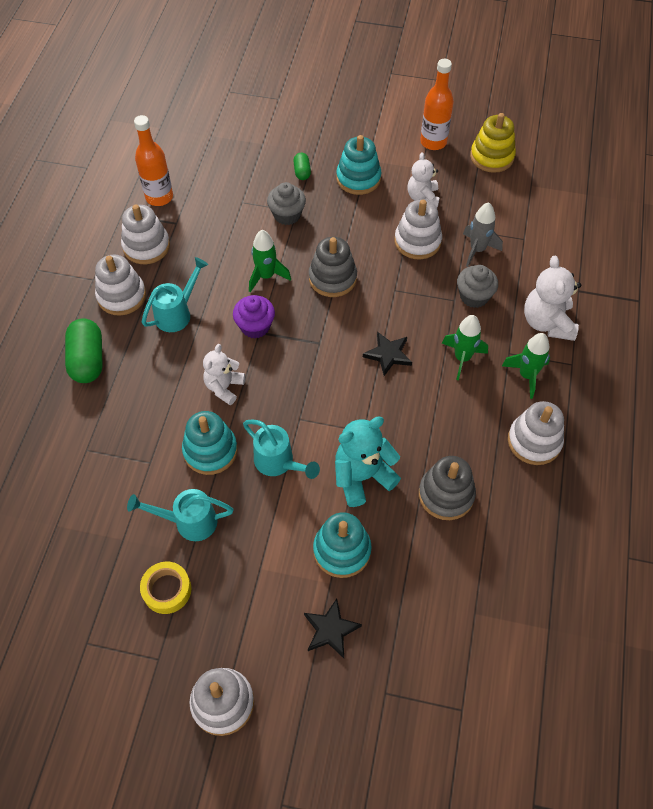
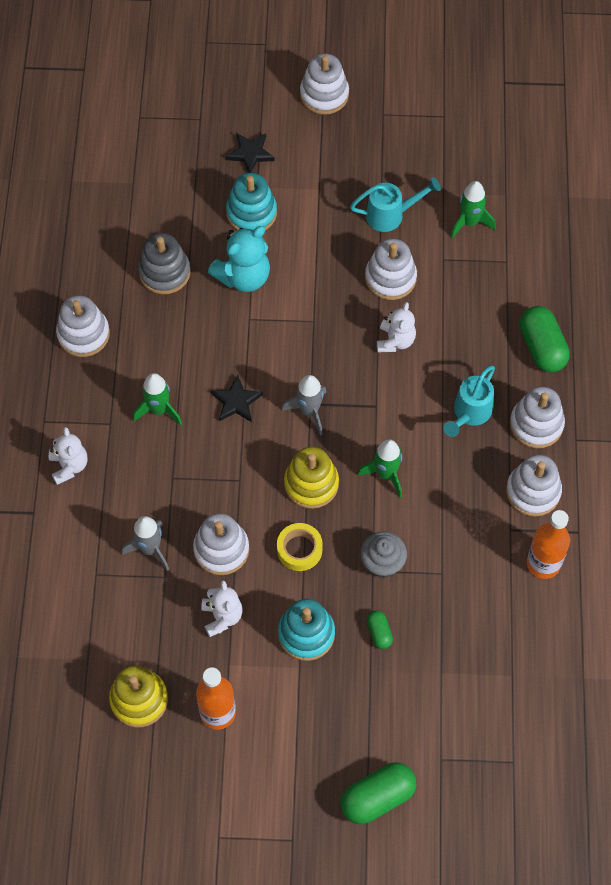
camera: 170 degrees right, 5 degrees up
yellow tape [140,562,191,614] -> yellow tape moved to [277,523,323,571]
turquoise stacking toy [182,411,237,475] -> white stacking toy [365,239,417,300]
purple cupcake [233,295,275,339] -> none
turquoise watering can [243,419,320,479] -> none
grey stacking toy [309,237,357,297] -> yellow stacking toy [284,447,339,509]
grey cupcake [457,265,498,308] -> none
green rocket [502,333,550,399] -> green rocket moved to [450,181,496,239]
white teddy bear [524,256,581,341] -> white teddy bear [49,427,87,485], size x0.67
none -> grey rocket [282,375,326,435]
none -> green capsule [341,762,416,824]

